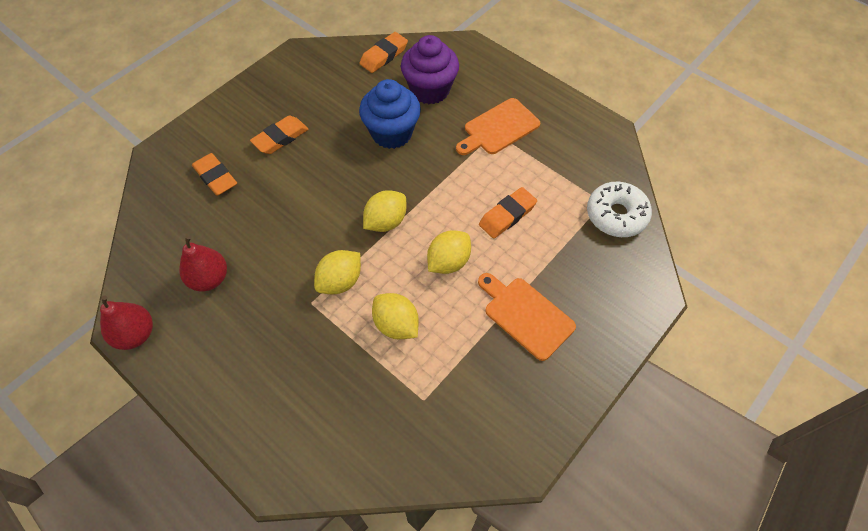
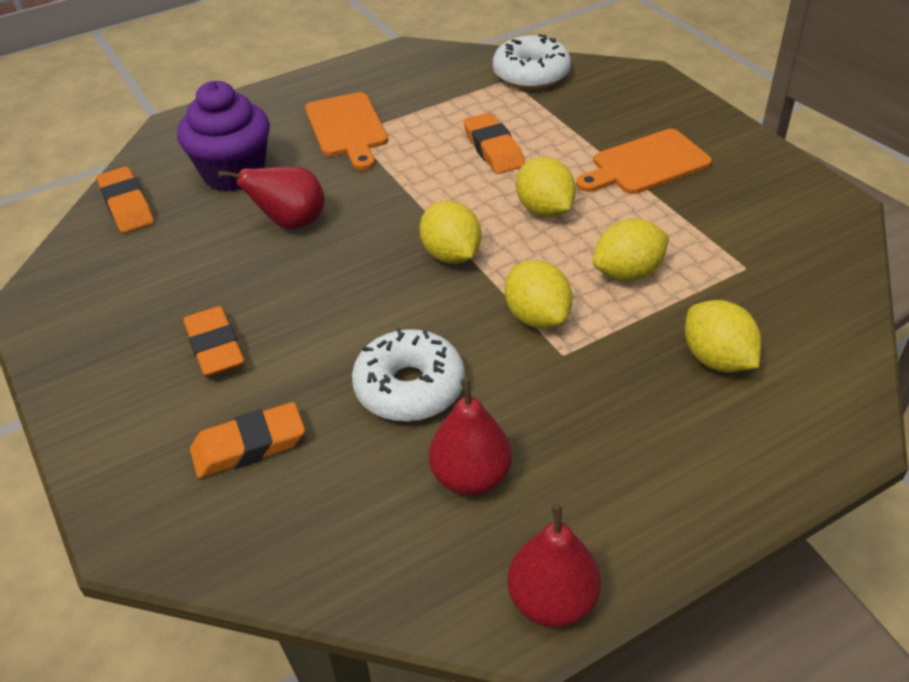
camera: 70 degrees left, 15 degrees down
blue cupcake [359,79,421,149] -> red pear [218,166,325,229]
none -> white donut [352,327,465,422]
none -> yellow lemon [685,300,761,373]

